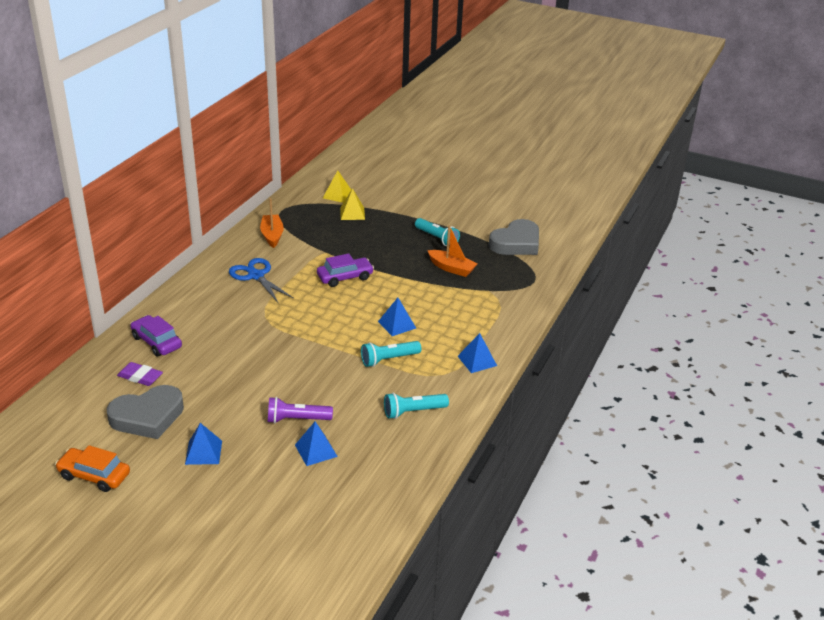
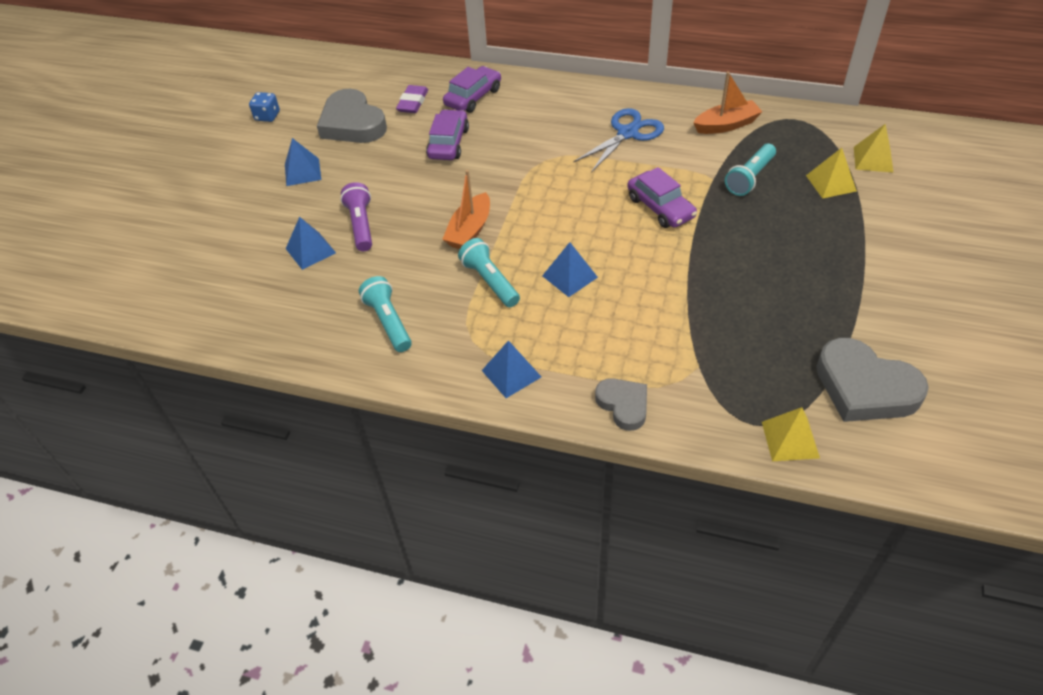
camera: 85 degrees right, 15 degrees up
orange car [55,445,130,492] -> blue dice [249,92,280,122]
turquoise flashlight [415,218,460,246] -> turquoise flashlight moved to [725,144,776,196]
orange boat [427,225,477,277] -> orange boat moved to [442,170,490,249]
none -> purple car [426,109,469,160]
none -> grey heart [595,378,647,431]
none -> yellow pyramid [762,407,820,461]

